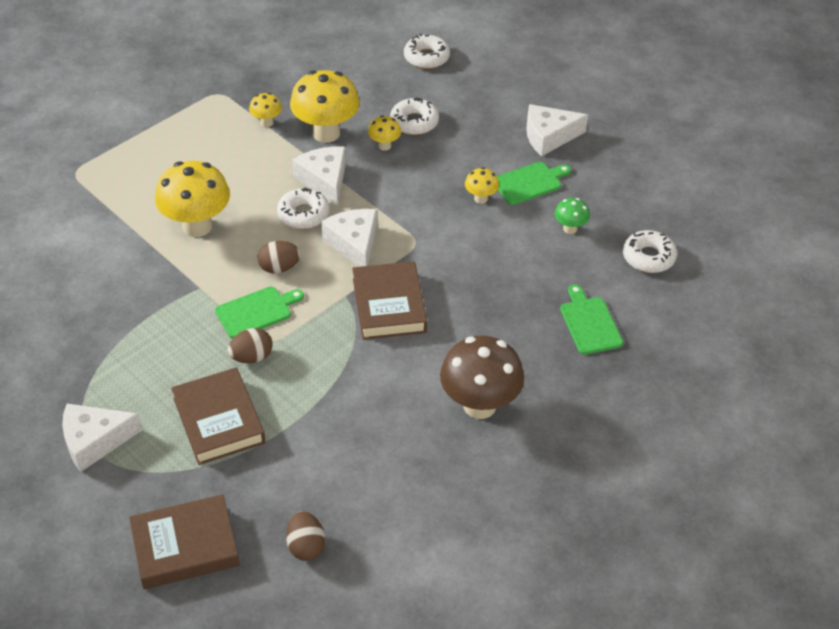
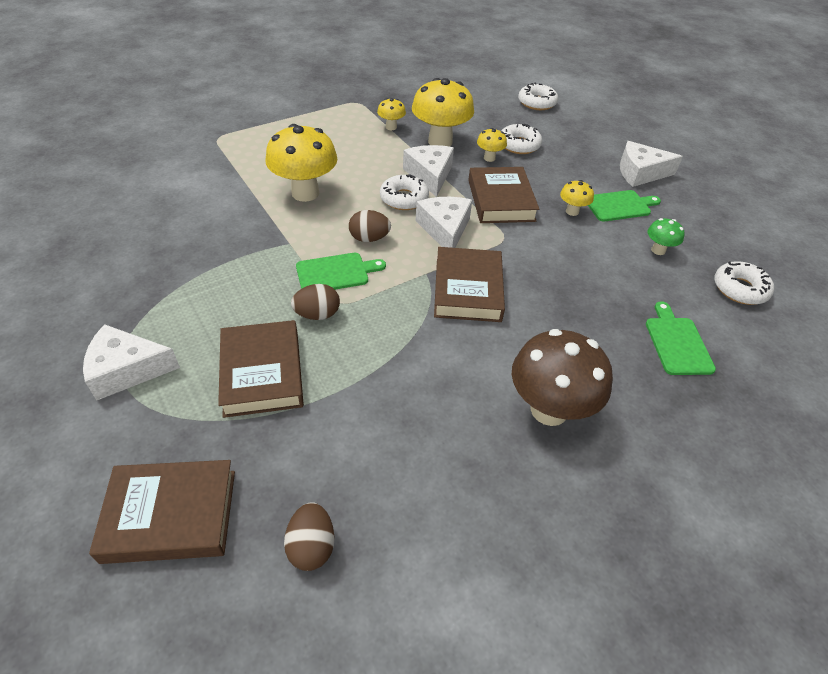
camera: 10 degrees right, 0 degrees up
none -> brown book [468,167,539,223]

